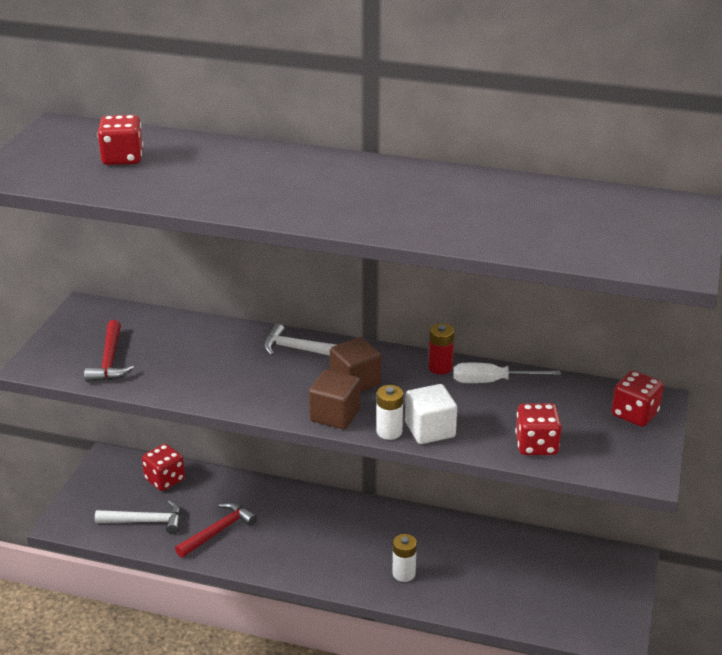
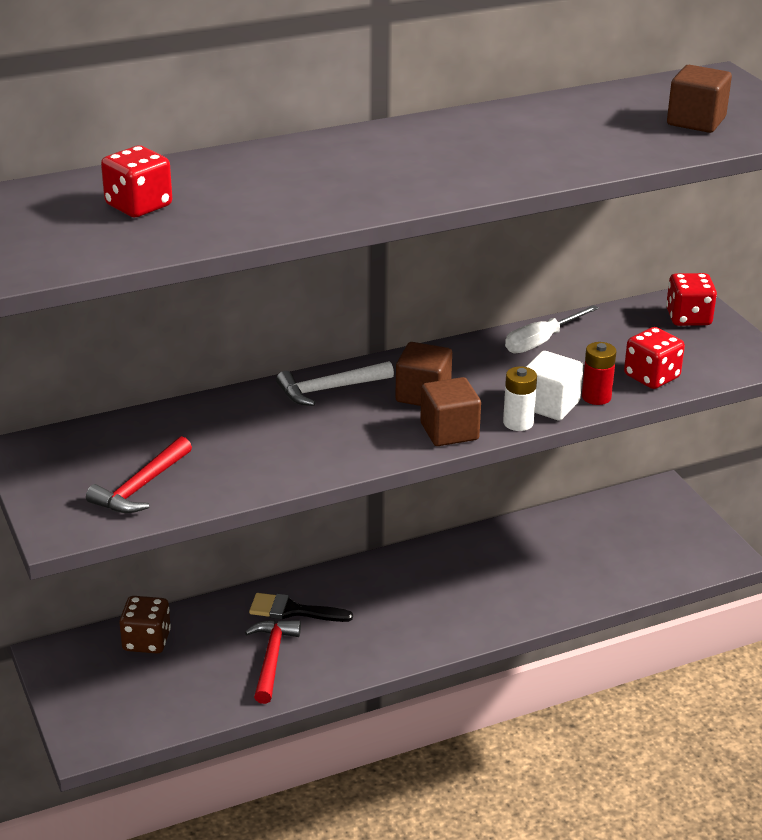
camera: 40 degrees left, 0 degrees up
red hammer [84,320,134,382] -> red hammer turned 75 degrees clockwise [86,436,192,513]
white hammer [95,500,181,534] -> none
red dice [142,444,185,491] -> brown dice [119,596,171,654]
white battery [392,534,417,582] -> none
red battery [428,323,454,375] -> red battery moved to [582,342,616,405]
none -> black brush [249,593,353,622]
none -> brown cube [667,65,732,133]

